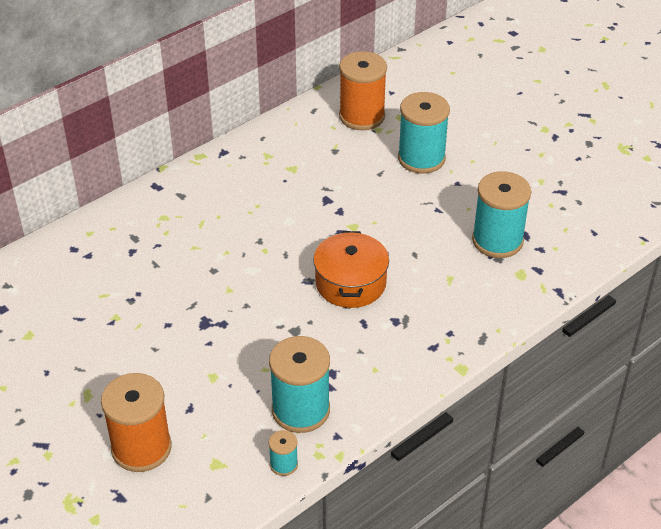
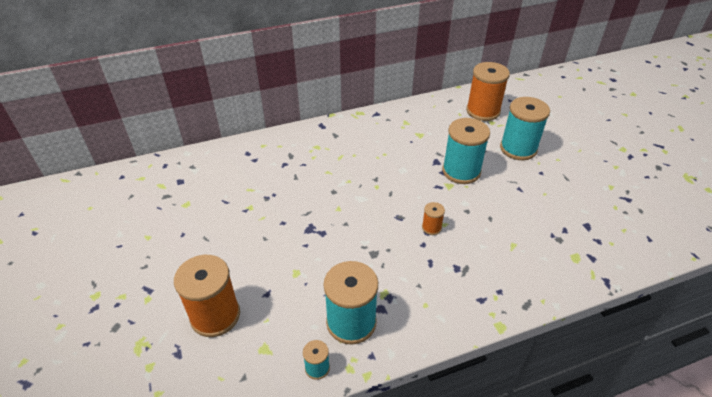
camera: 20 degrees right, 0 degrees up
orange pot [313,231,389,308] -> orange spool [422,202,445,235]
turquoise spool [472,171,531,258] -> turquoise spool moved to [442,118,490,184]

